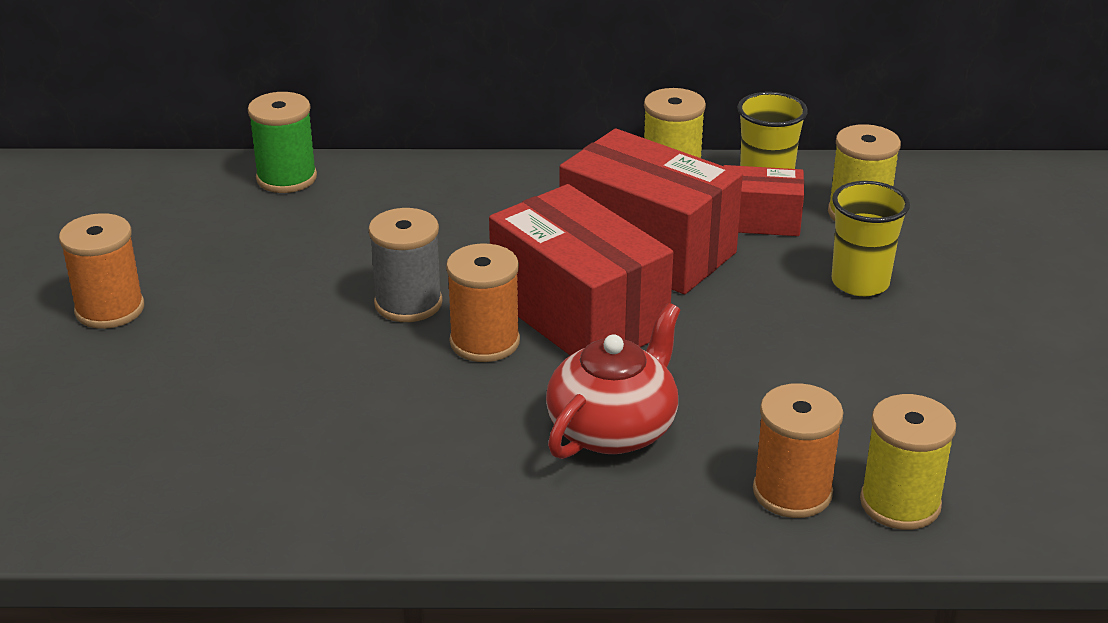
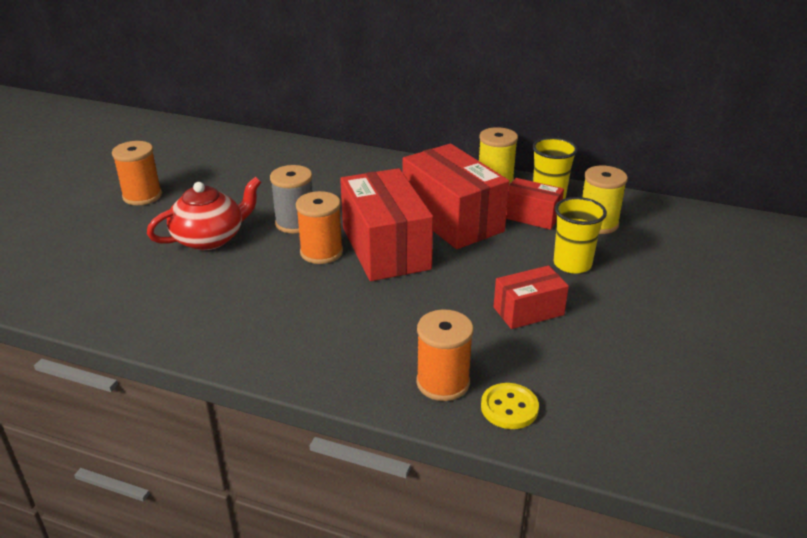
camera: 20 degrees right, 0 degrees up
green spool [248,92,317,193] -> none
red teapot [546,303,680,459] -> red teapot moved to [147,177,261,250]
yellow spool [860,394,956,530] -> yellow button [481,383,539,429]
none -> red box [494,265,569,329]

